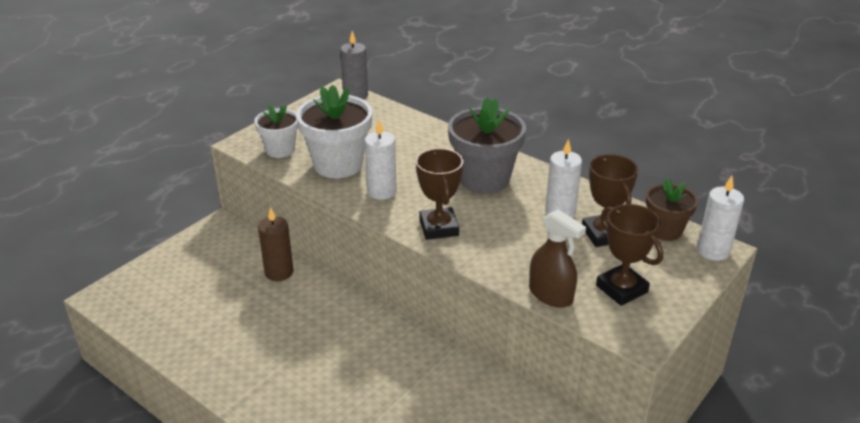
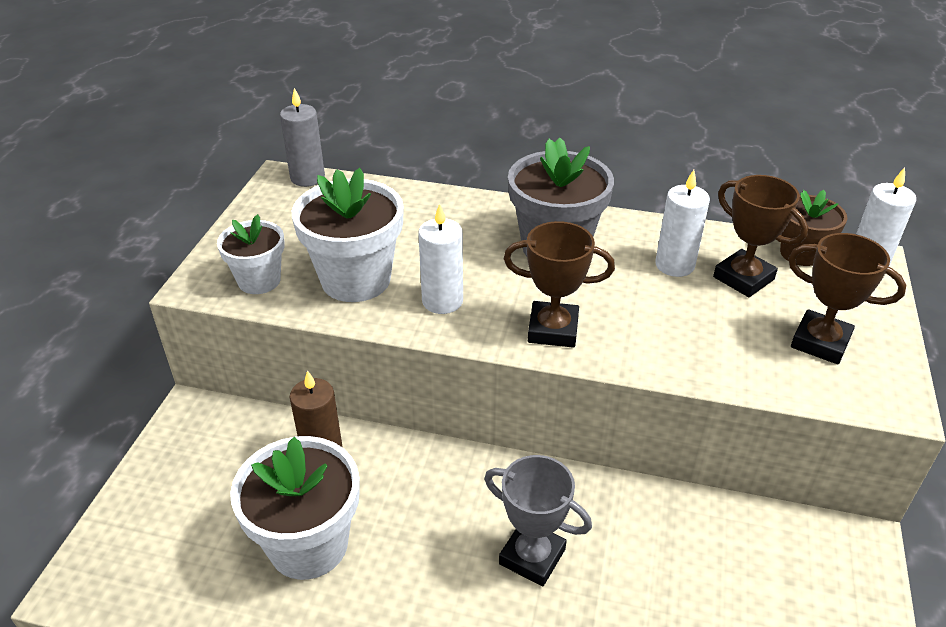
camera: 25 degrees left, 5 degrees up
brown trophy [416,148,463,240] -> brown trophy turned 45 degrees counterclockwise [503,221,615,348]
brown spray bottle [529,209,586,308] -> none
none -> white flower pot [230,436,360,580]
none -> grey trophy [484,455,592,586]

